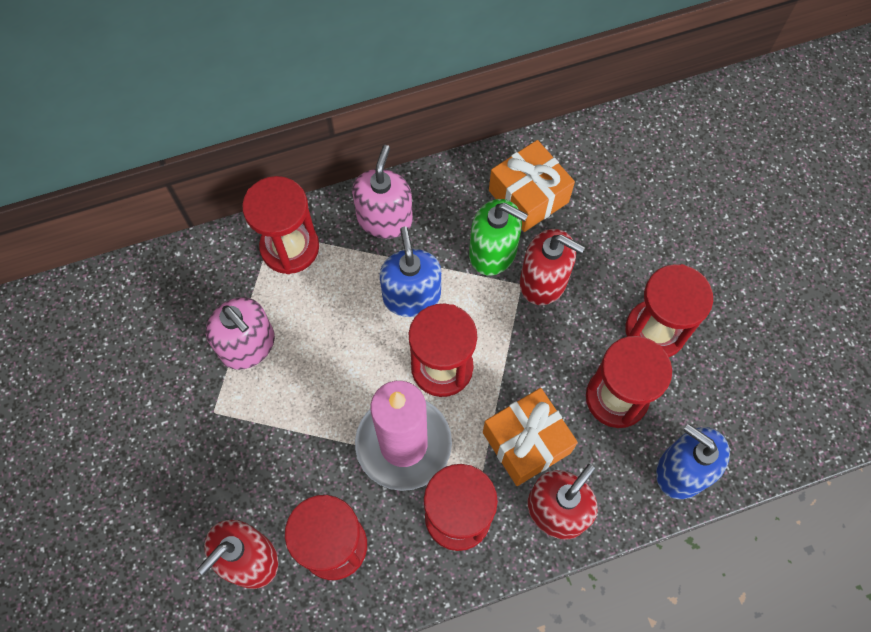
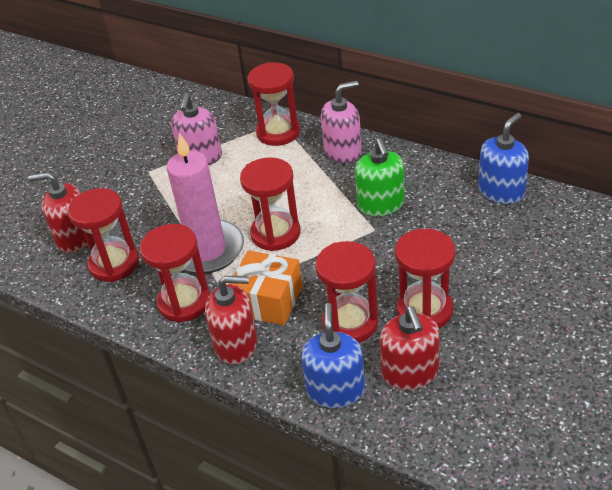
camera: 55 degrees right, 25 degrees down
blue soap dispenser [380,227,441,317] -> blue soap dispenser moved to [478,113,529,204]
orange gift [489,140,575,232] -> none
red soap dispenser [520,229,585,305] -> red soap dispenser moved to [380,306,440,390]

